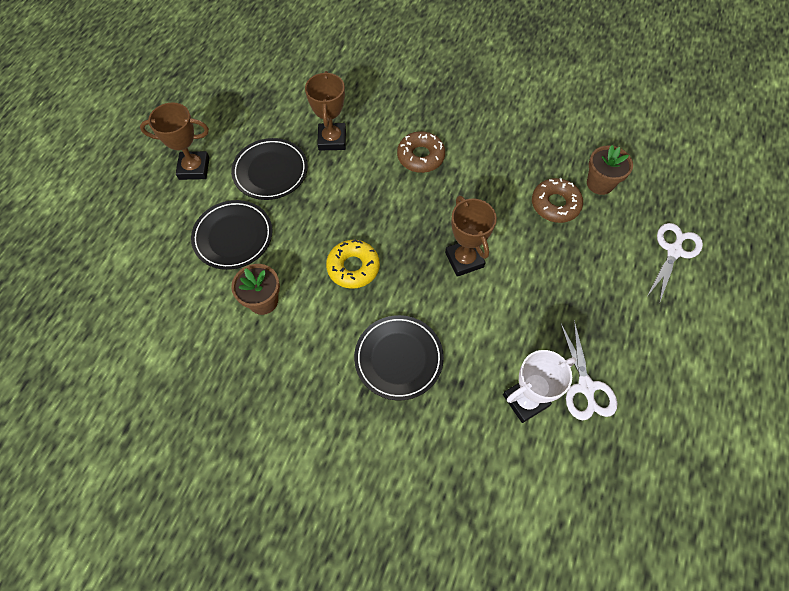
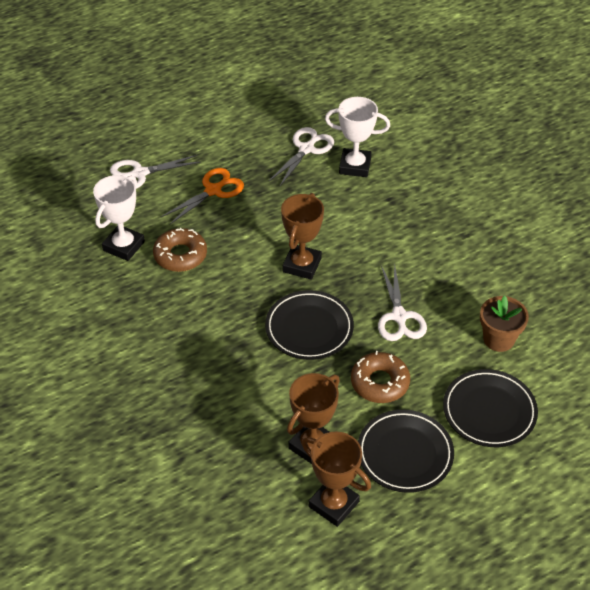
camera: 140 degrees left, 15 degrees down
brown trophy [140,103,210,180] -> brown trophy moved to [302,431,371,527]
yellow donut [326,239,380,289] -> white scissors [378,265,427,341]
black plate [354,315,444,400] -> black plate moved to [265,290,354,360]
brown donut [397,131,445,173] -> brown donut moved to [351,351,410,403]
brown flower pot [587,145,633,195] -> white trophy [93,175,145,261]
none -> orange scissors [161,168,244,225]

